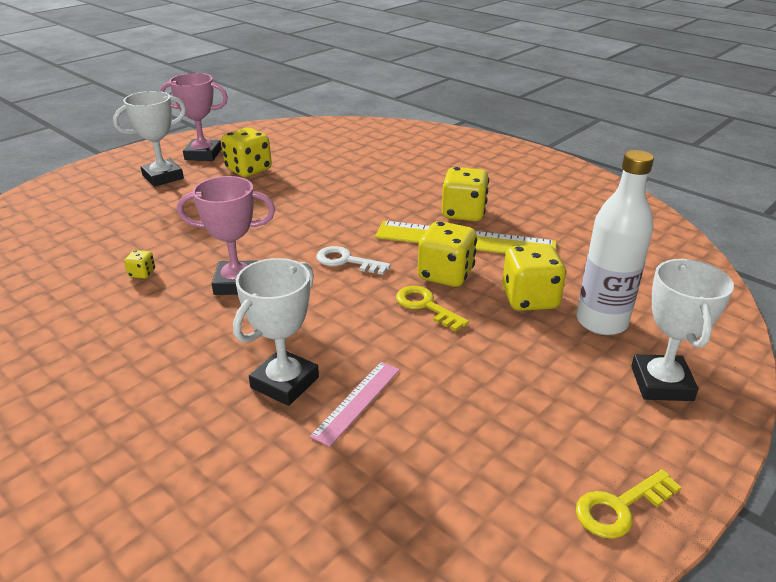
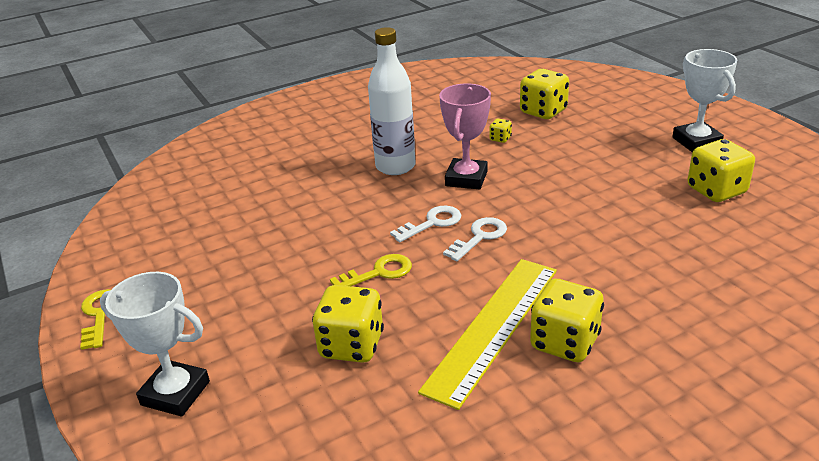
camera: 110 degrees right, 0 degrees up
pink trophy [160,73,228,161] -> none
white trophy [233,258,319,406] -> none
pink ruler [310,362,400,447] -> none
yellow dice [418,221,477,287] -> yellow dice moved to [520,69,569,119]
white bottle [577,150,654,335] -> white bottle moved to [368,27,415,175]
none -> white key [390,206,461,242]

